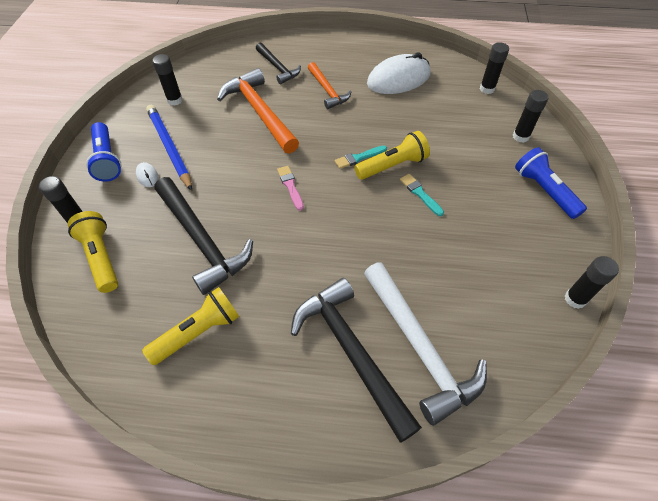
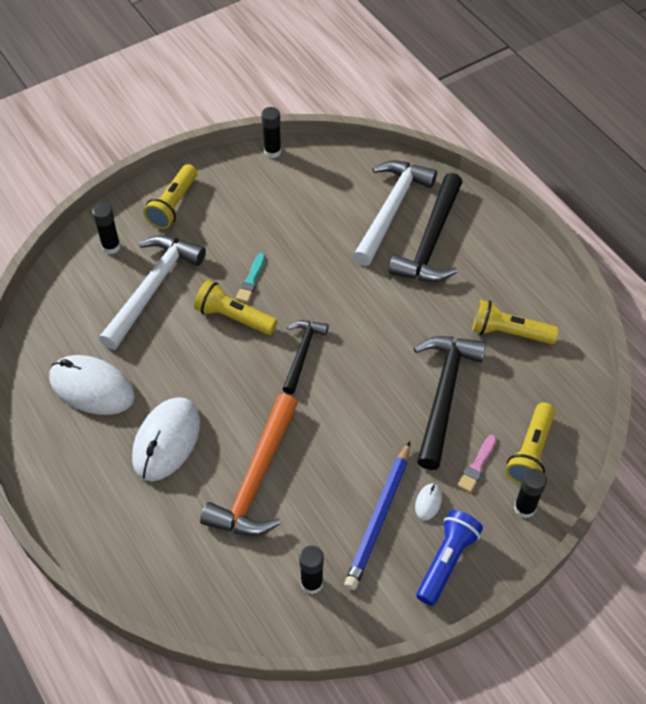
camera: 130 degrees left, 0 degrees up
black hammer [256,43,301,84] -> black hammer moved to [283,320,329,394]
pink brush [277,166,304,211] -> pink brush moved to [458,435,496,492]
orange hammer [308,62,351,109] -> white mouse [132,397,200,481]
turquoise brush [335,145,387,169] -> none
black glue stick [480,42,509,94] -> none
blue flashlight [515,147,587,219] -> yellow flashlight [143,164,197,229]
none -> white hammer [99,235,206,350]

